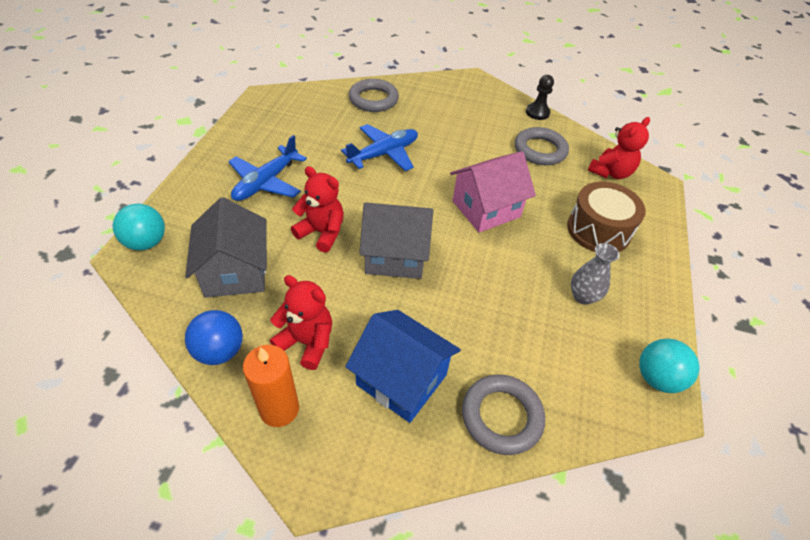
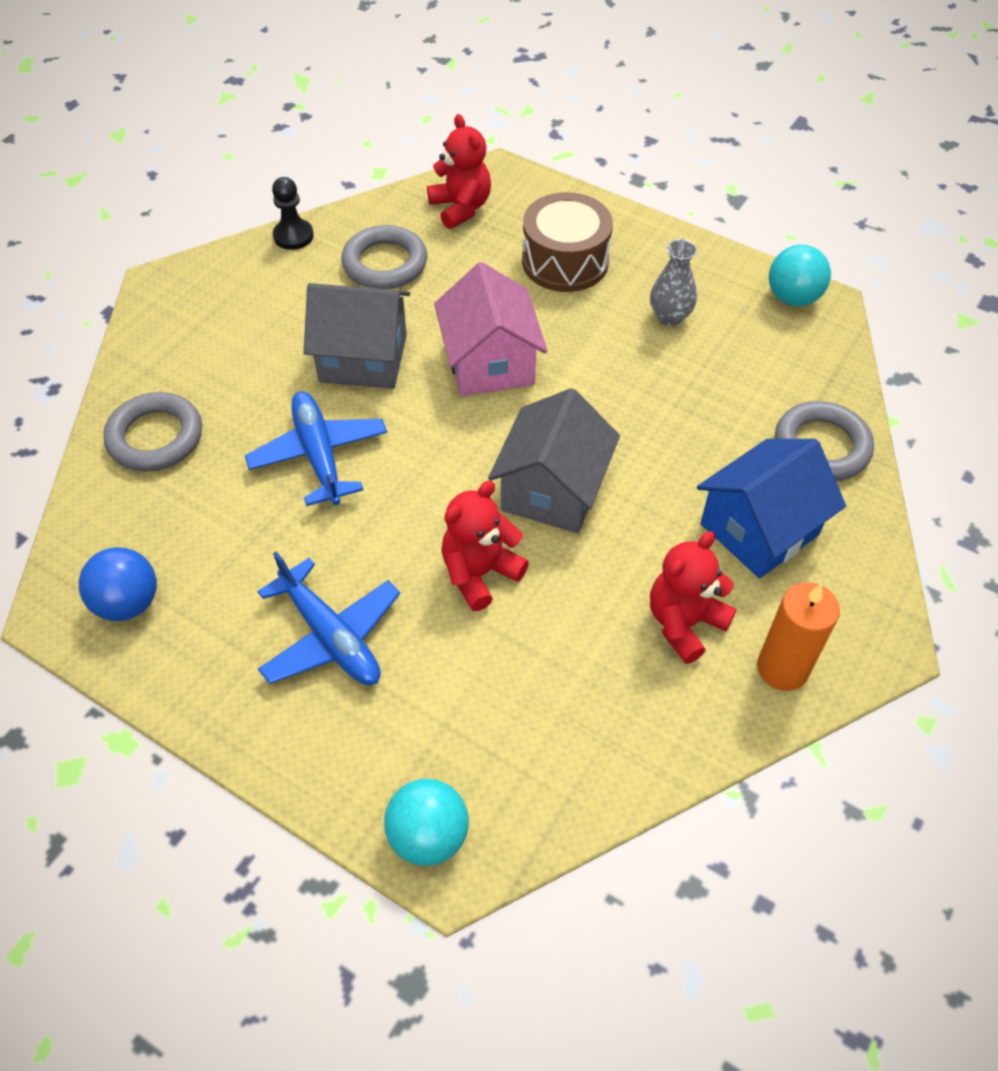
camera: 70 degrees left, 5 degrees up
grey house [185,197,267,298] -> grey house moved to [304,283,410,389]
blue ball [185,310,243,365] -> blue ball moved to [79,547,157,621]

